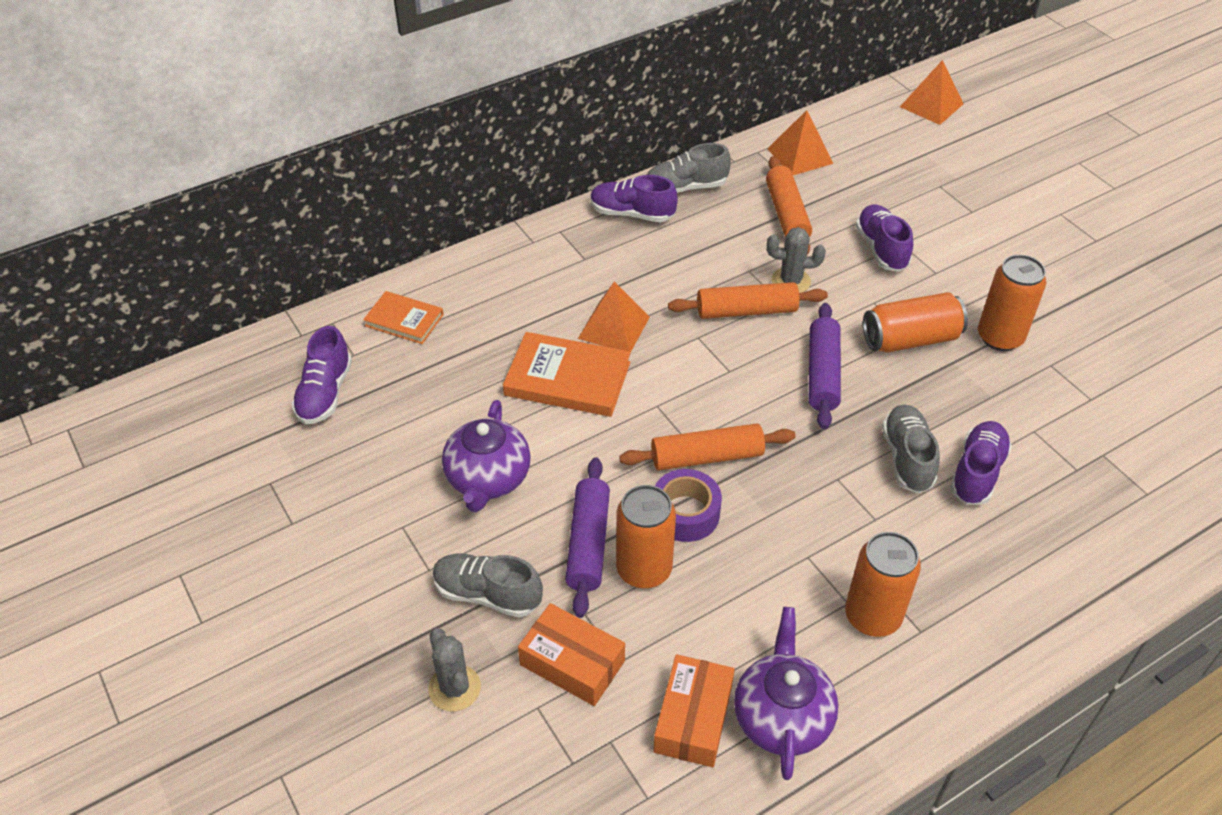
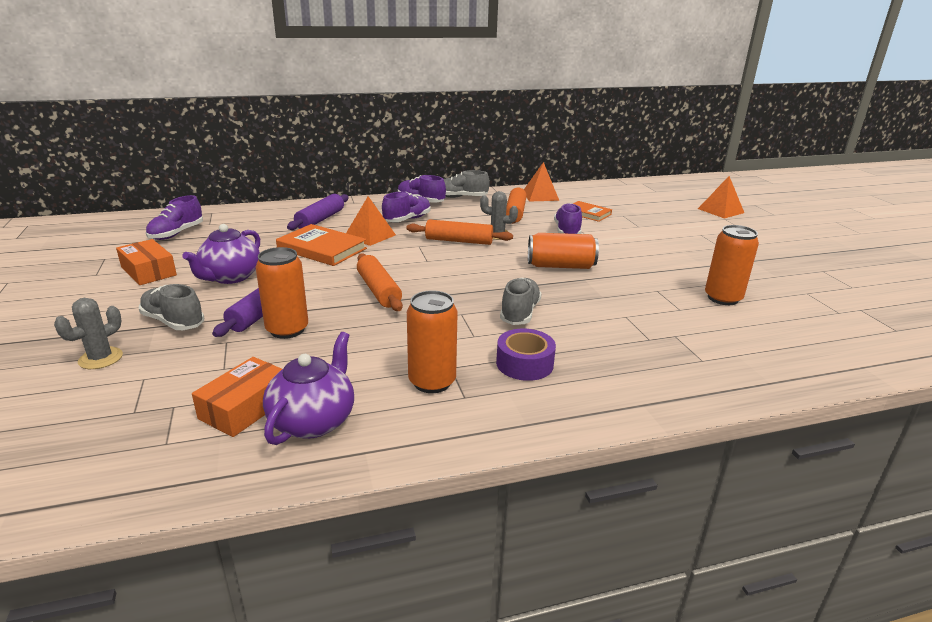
camera: 15 degrees right, 20 degrees down
orange book [363,291,444,344] -> orange book moved to [573,201,612,222]
grey cactus [428,628,481,712] -> grey cactus turned 45 degrees clockwise [54,298,123,369]
orange box [518,603,625,706] -> orange box moved to [116,239,177,285]
orange rolling pin [619,423,796,470] -> orange rolling pin turned 60 degrees clockwise [357,253,403,311]
purple tape [655,469,722,542] -> purple tape moved to [496,329,556,381]
purple rolling pin [809,303,841,430] -> purple rolling pin moved to [287,194,349,230]
orange pyramid [900,60,964,125] -> orange pyramid moved to [698,176,744,219]
purple shoe [950,421,1012,505] -> purple shoe moved to [382,192,431,222]
orange can [978,255,1046,351] -> orange can moved to [705,225,759,305]

